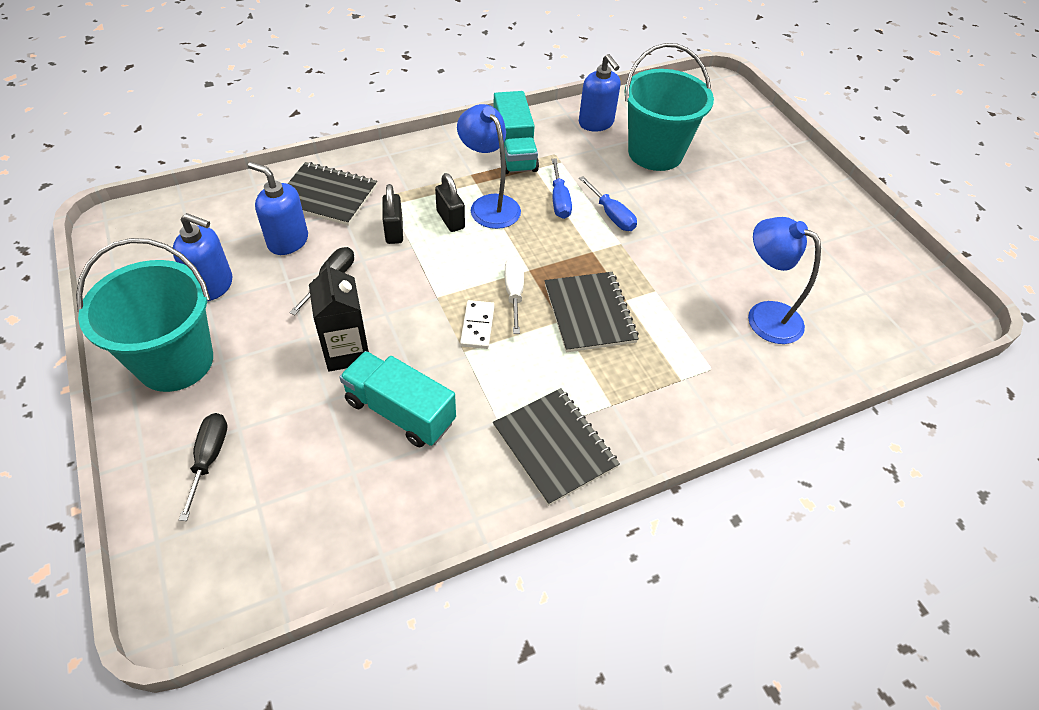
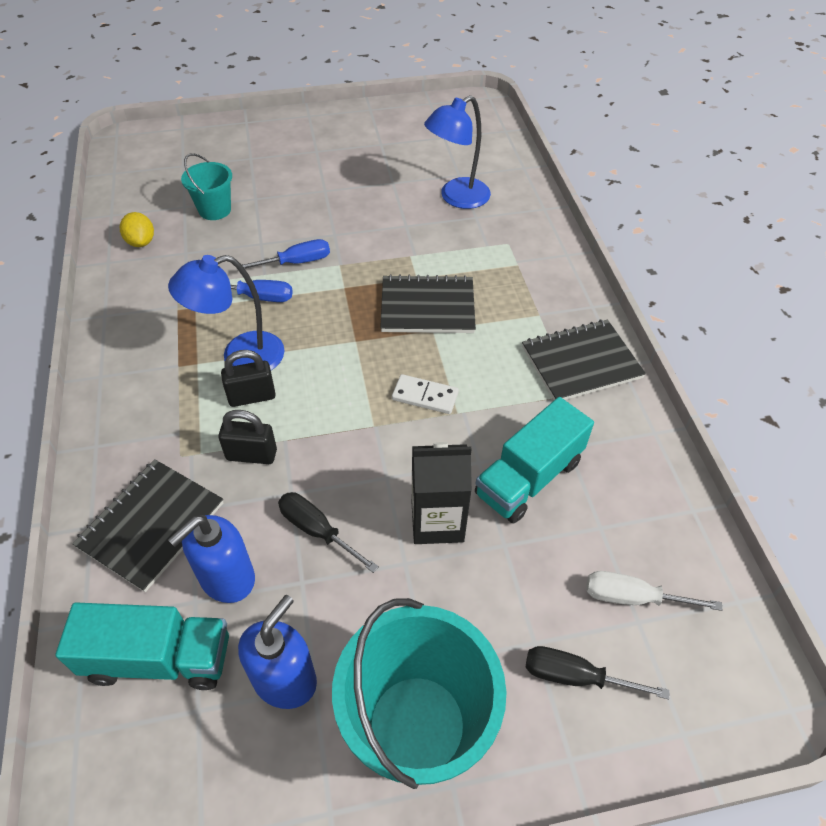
camera: 75 degrees left, 0 degrees up
turquoise truck [493,91,539,174] -> turquoise truck moved to [55,602,229,690]
white screwdriver [505,257,524,334] -> white screwdriver moved to [586,571,722,611]
blue soap dispenser [579,54,621,132] -> yellow lemon [120,212,154,247]
turquoise bucket [624,43,714,171] -> turquoise bucket [181,153,232,220], size x0.53

